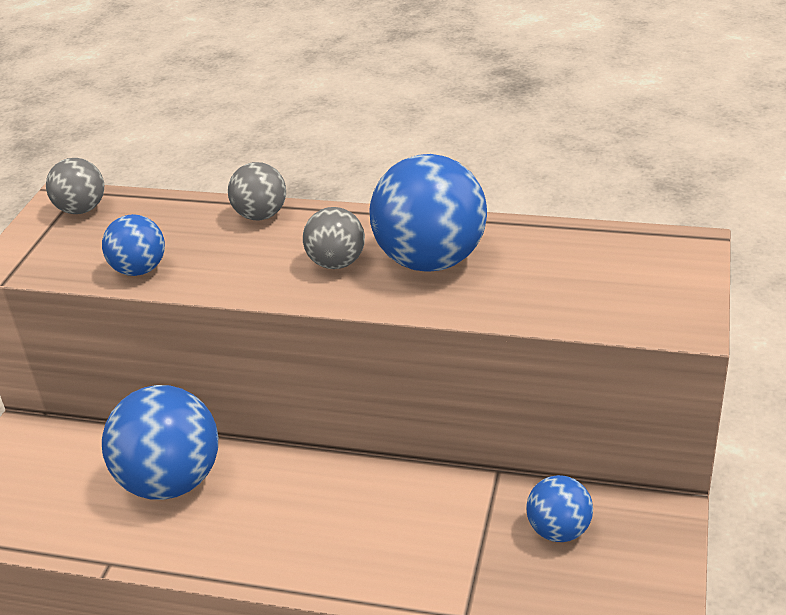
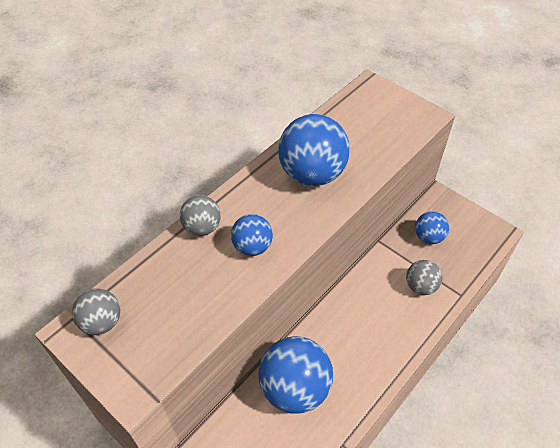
camera: 65 degrees left, 15 degrees up
blue ball [102,214,165,276] -> blue ball moved to [231,214,273,256]
grey ball [303,207,365,269] -> grey ball moved to [406,260,442,295]

